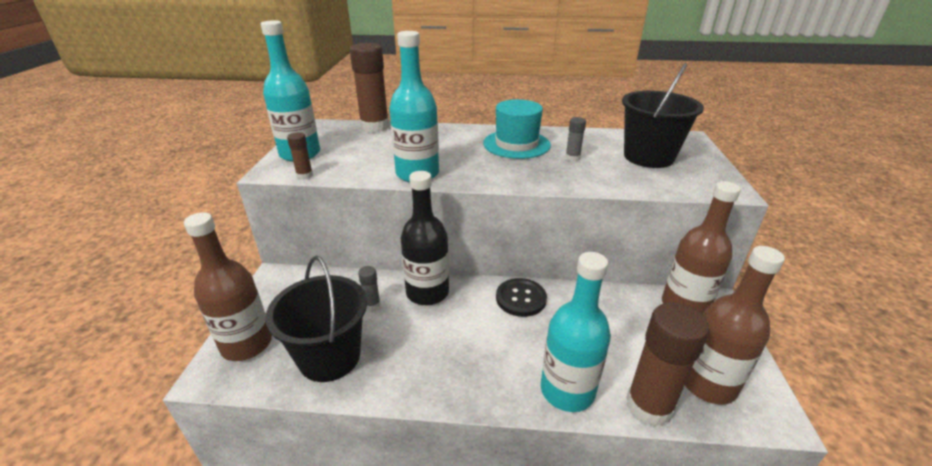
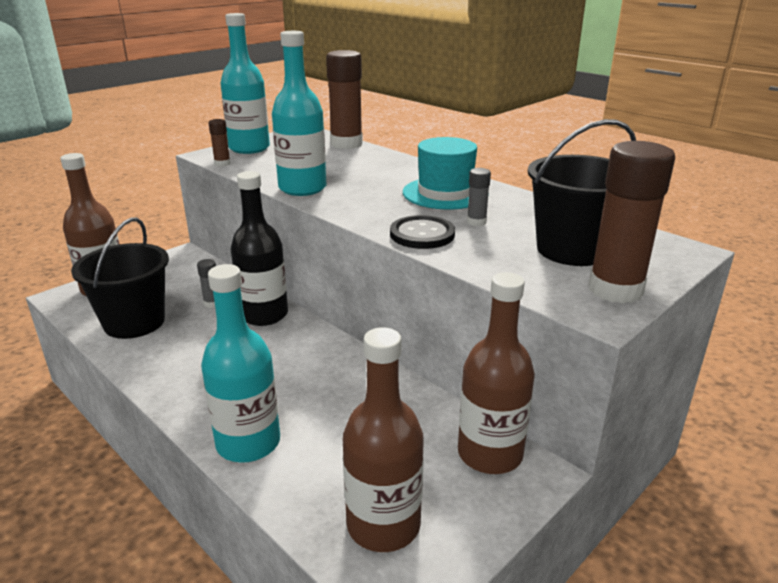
camera: 40 degrees right, 5 degrees down
black button [496,278,547,317] -> black button moved to [390,215,455,249]
brown glue stick [626,302,710,427] -> brown glue stick moved to [588,141,675,304]

